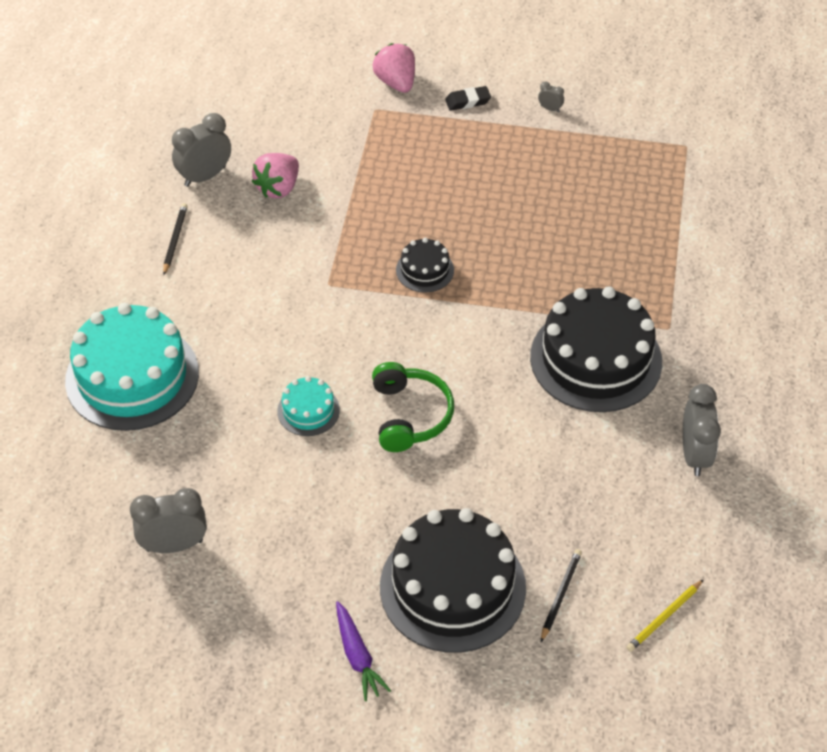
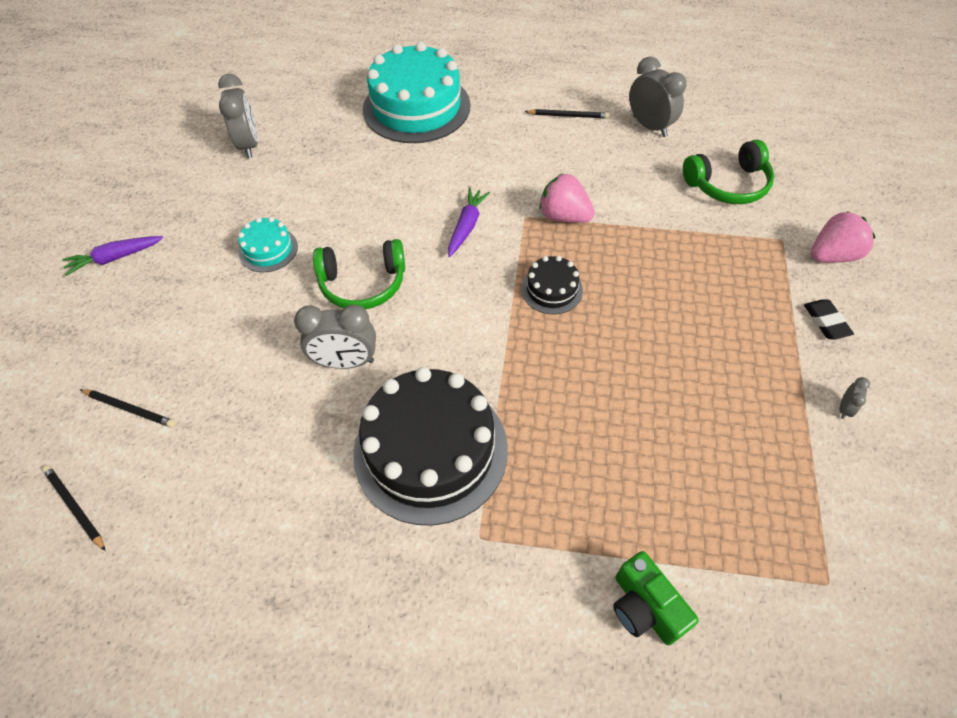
camera: 90 degrees right, 5 degrees up
pink strawberry [252,153,299,198] -> pink strawberry moved to [539,173,595,223]
turquoise cake [277,376,340,436] -> turquoise cake moved to [238,217,298,272]
black cake [380,508,526,653] -> none
yellow pencil [626,579,704,652] -> black pencil [42,465,106,551]
grey clock [683,384,721,476] -> grey clock moved to [294,305,376,369]
none -> purple carrot [448,188,490,257]
none -> green camera [613,551,699,645]
none -> green headphones [683,140,774,204]

